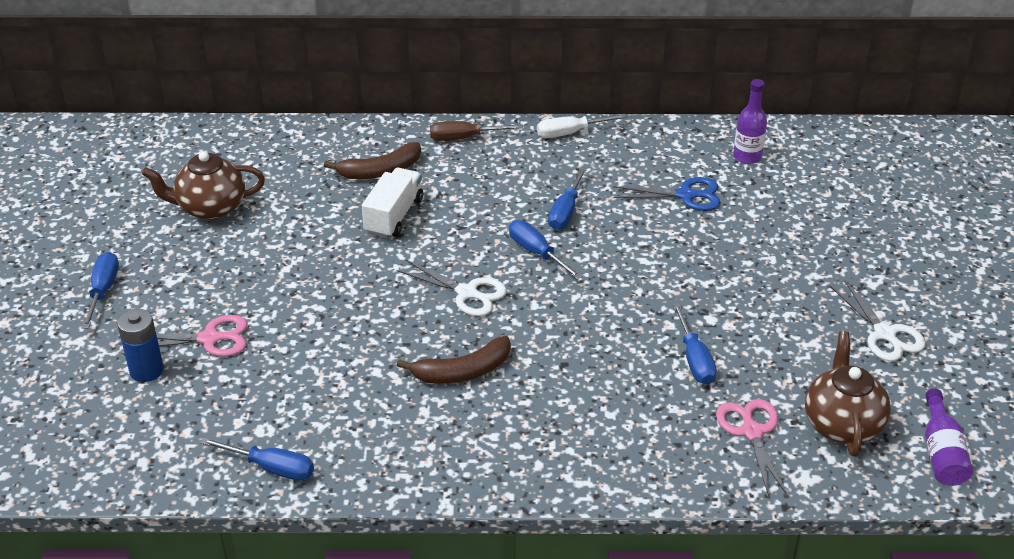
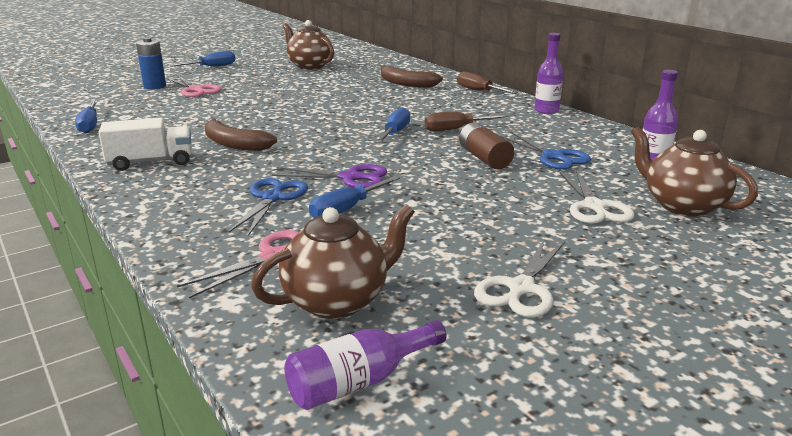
camera: 55 degrees right, 15 degrees down
white truck [362,168,423,238] -> white truck moved to [99,118,192,171]
white scissors [396,260,507,316] -> white scissors moved to [560,170,634,224]
white screwdriver [537,114,627,138] -> purple bottle [534,33,563,114]
blue screwdriver [548,167,587,230] -> brown screwdriver [425,112,509,132]
none -> blue scissors [229,178,308,236]
none -> purple scissors [272,164,387,188]
none -> brown battery [459,122,514,169]
none -> brown teapot [631,126,758,217]

